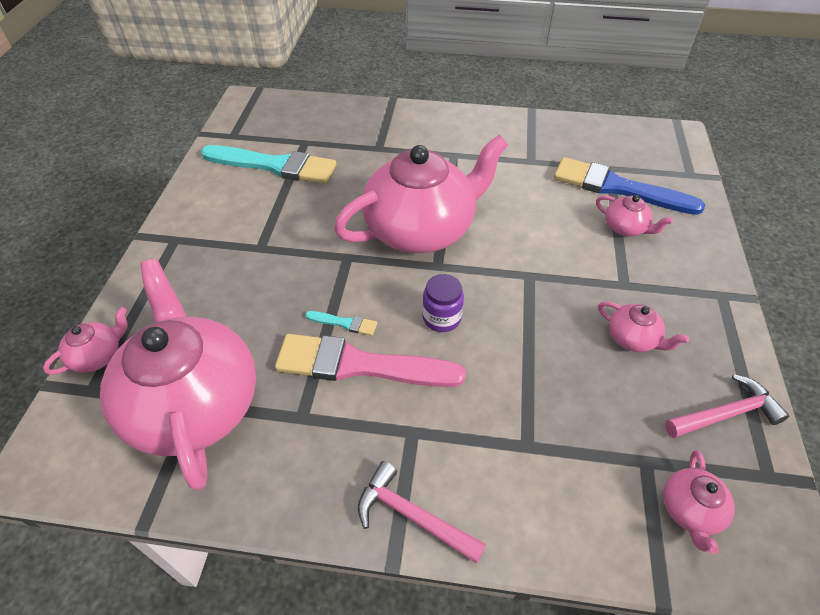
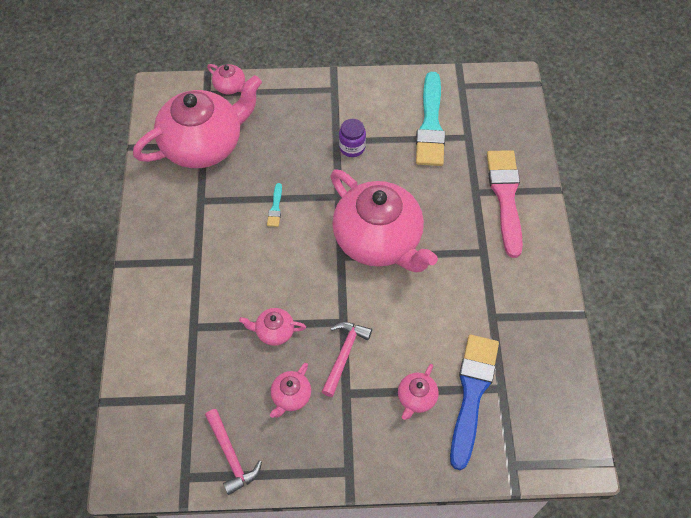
camera: 80 degrees right, 10 degrees up
pink brush [275,334,466,387] -> pink brush moved to [487,150,523,258]
pink hammer [358,461,486,564] -> pink hammer moved to [321,322,372,397]
purple jar [422,274,464,332] -> purple jar moved to [339,119,366,157]
pink teapot [663,450,735,554] -> pink teapot moved to [239,308,306,346]

